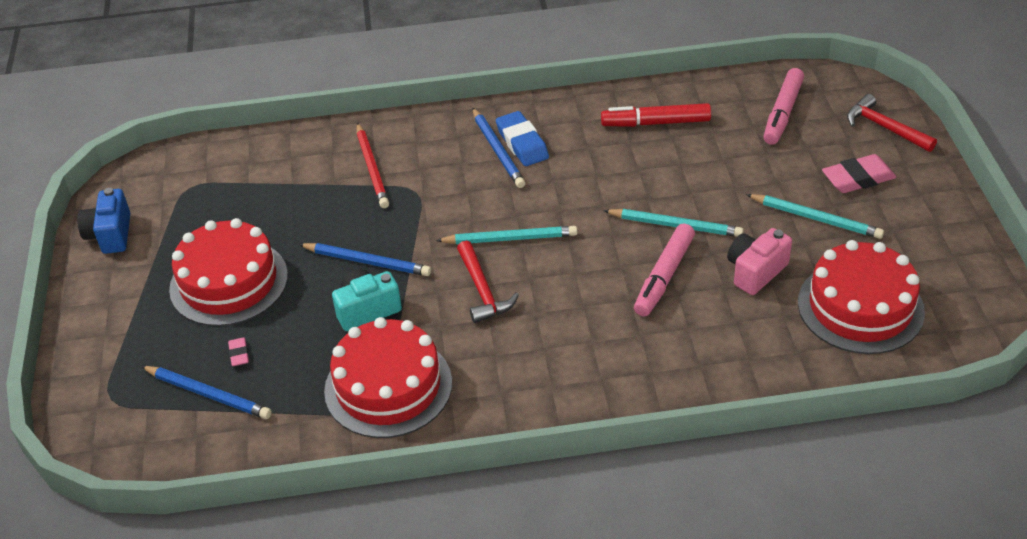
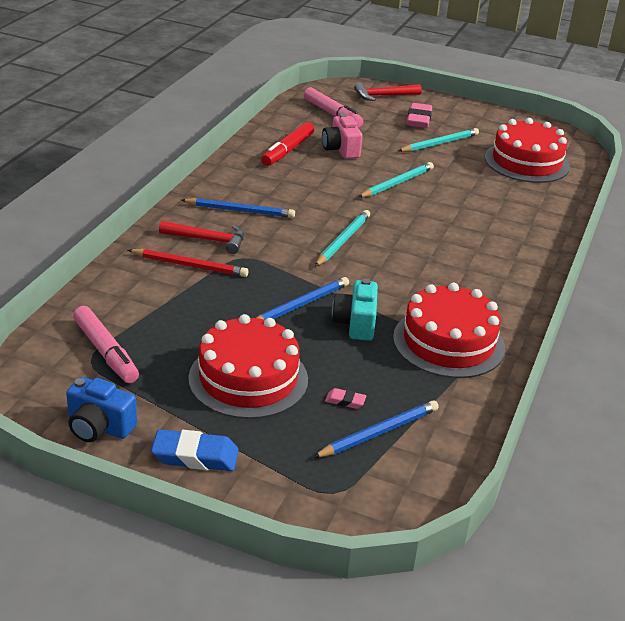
camera: 65 degrees left, 10 degrees down
red hammer [457,241,519,323] -> red hammer moved to [159,221,244,254]
blue eraser [496,111,549,166] -> blue eraser moved to [151,429,239,471]
pink marker [634,223,695,316] -> pink marker moved to [73,306,139,383]
pink camera [727,228,792,295] -> pink camera moved to [322,114,363,159]

